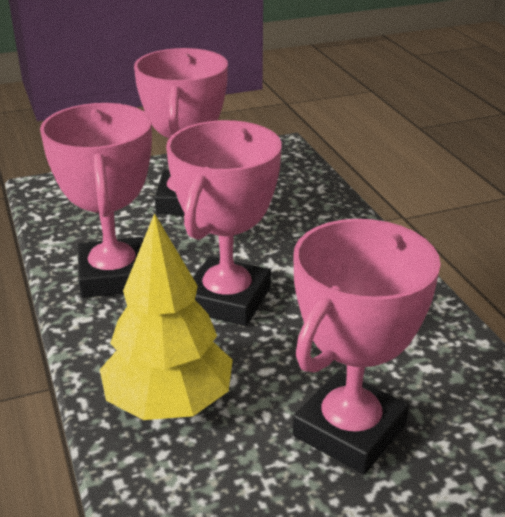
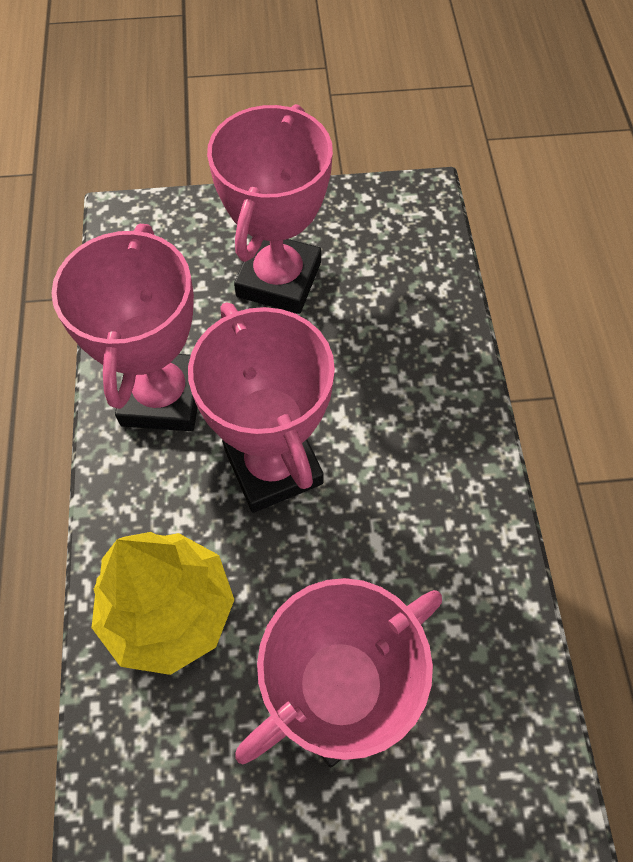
camera: 15 degrees right, 30 degrees up
pink trophy [166,120,282,326] -> pink trophy turned 60 degrees counterclockwise [188,302,335,513]

